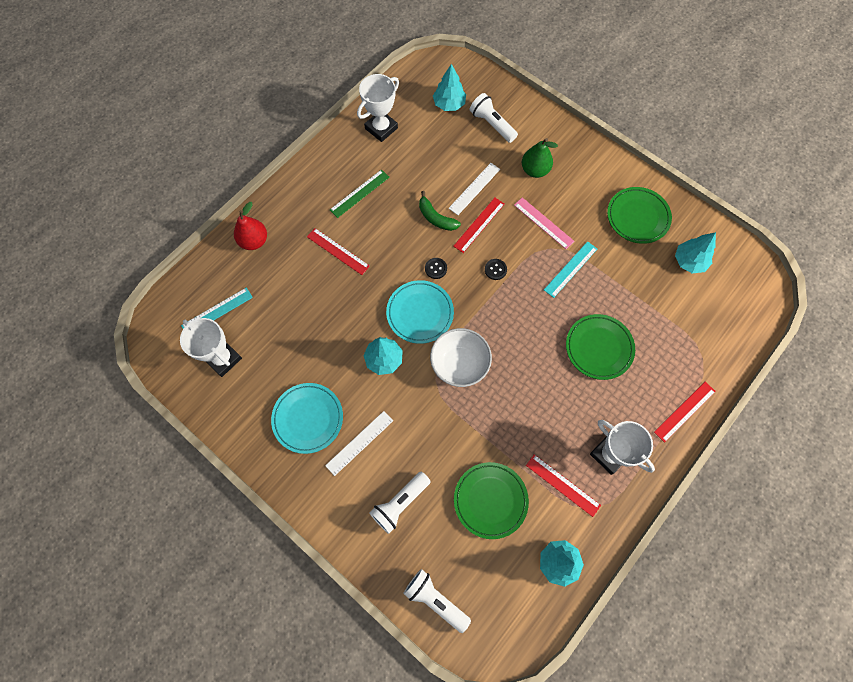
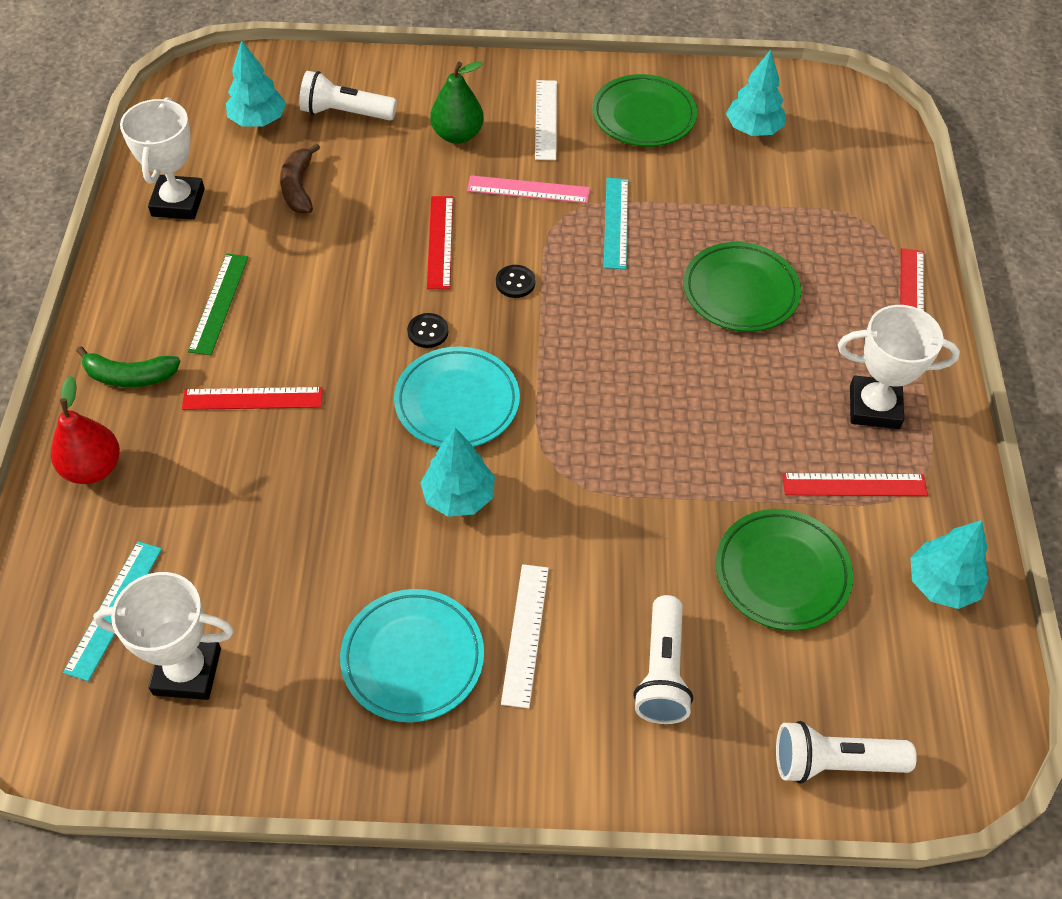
camera: 40 degrees left, 15 degrees down
green banana [419,191,461,231] -> green banana moved to [76,346,181,387]
white bowl [430,328,492,387] -> none
white ruler [448,163,500,215] -> white ruler moved to [535,80,557,160]
none -> brown banana [280,143,320,214]

